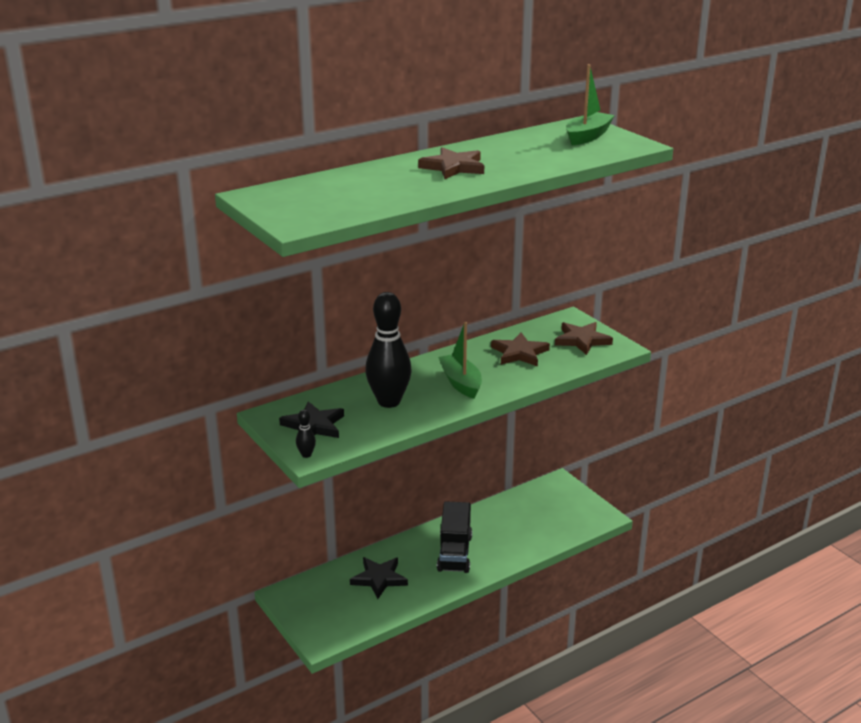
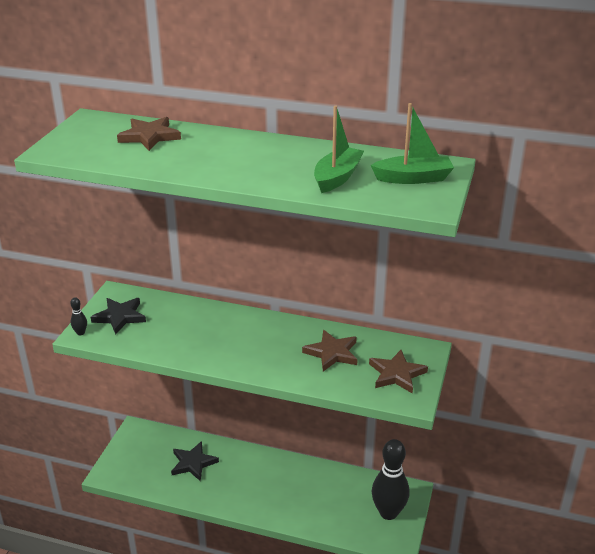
camera: 50 degrees right, 5 degrees up
black bowling pin [365,292,412,408] -> black bowling pin moved to [372,439,409,520]
brown star [418,147,484,179] -> brown star moved to [117,117,181,151]
black truck [437,501,472,573] -> none
green boat [438,322,482,399] -> green boat moved to [314,105,364,193]

